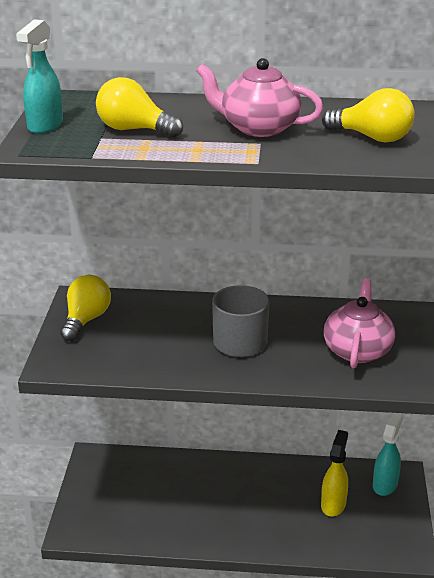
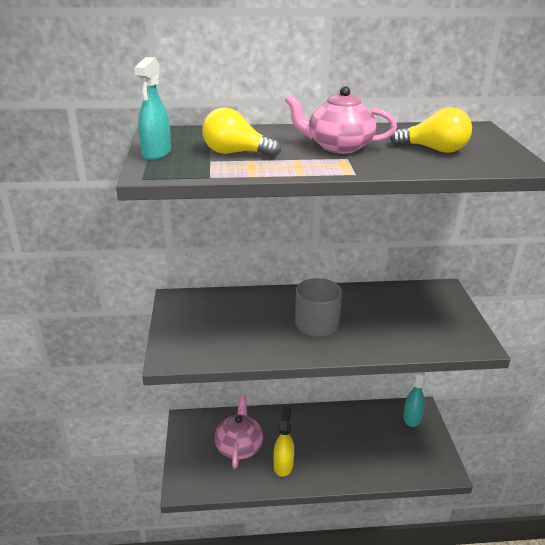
camera: 10 degrees left, 0 degrees up
yellow light bulb [60,275,111,341] -> none
yellow spray bottle [321,430,348,517] -> yellow spray bottle moved to [273,407,294,477]
pink teapot [324,278,395,368] -> pink teapot moved to [215,394,263,469]

